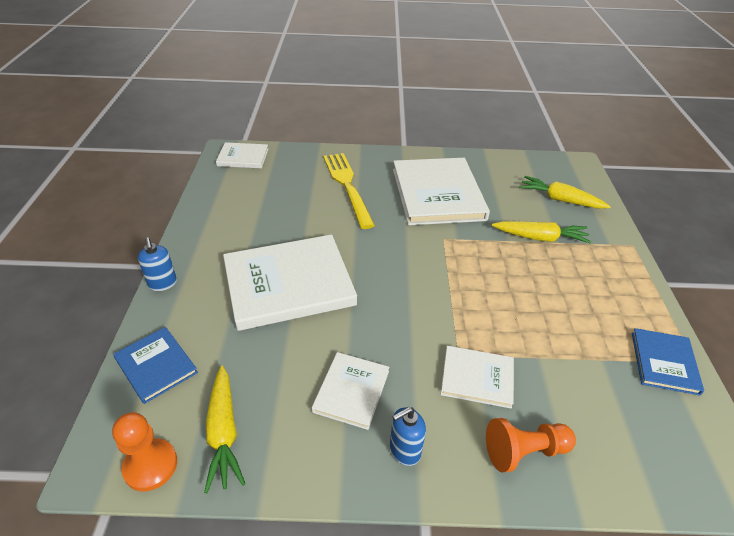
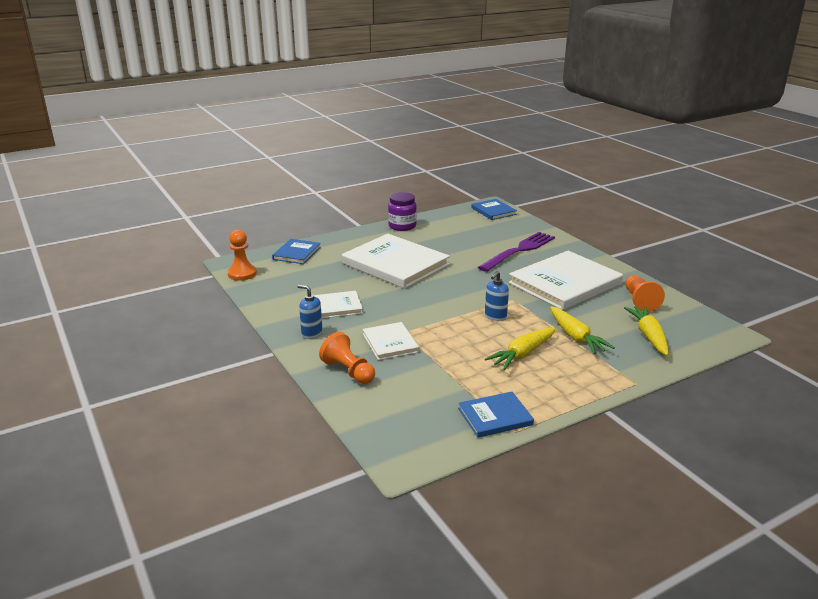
camera: 60 degrees right, 15 degrees down
blue soap dispenser [138,237,177,291] -> blue soap dispenser moved to [485,271,509,321]
yellow carrot [204,365,245,493] -> yellow carrot moved to [485,328,556,370]
white book [216,142,268,168] -> blue book [471,199,517,220]
yellow fork [323,153,375,229] -> purple fork [478,232,555,272]
none -> purple jar [388,192,417,231]
none -> orange pawn [625,275,665,312]

